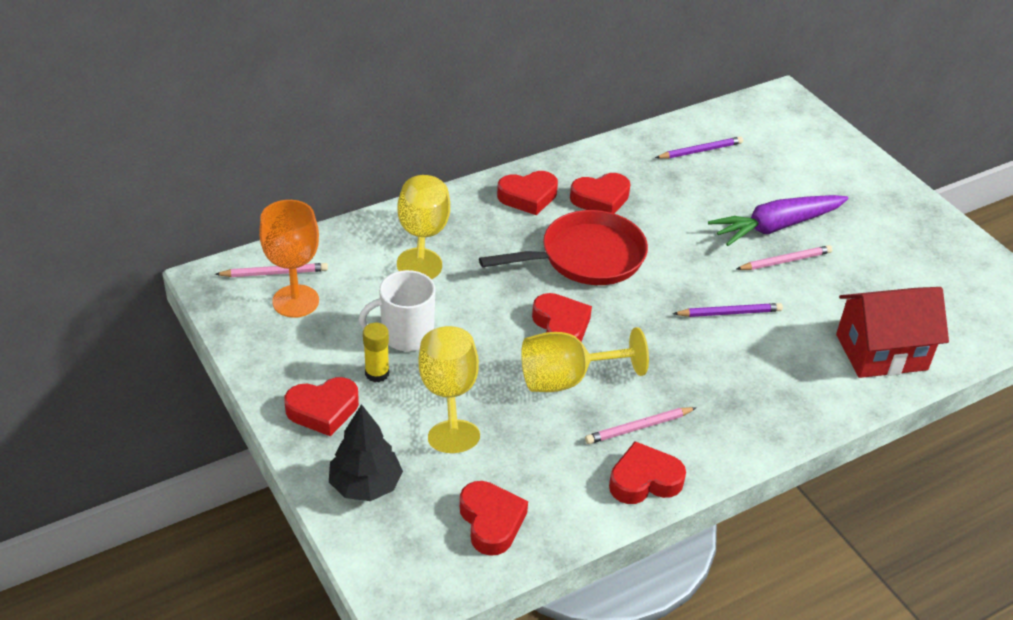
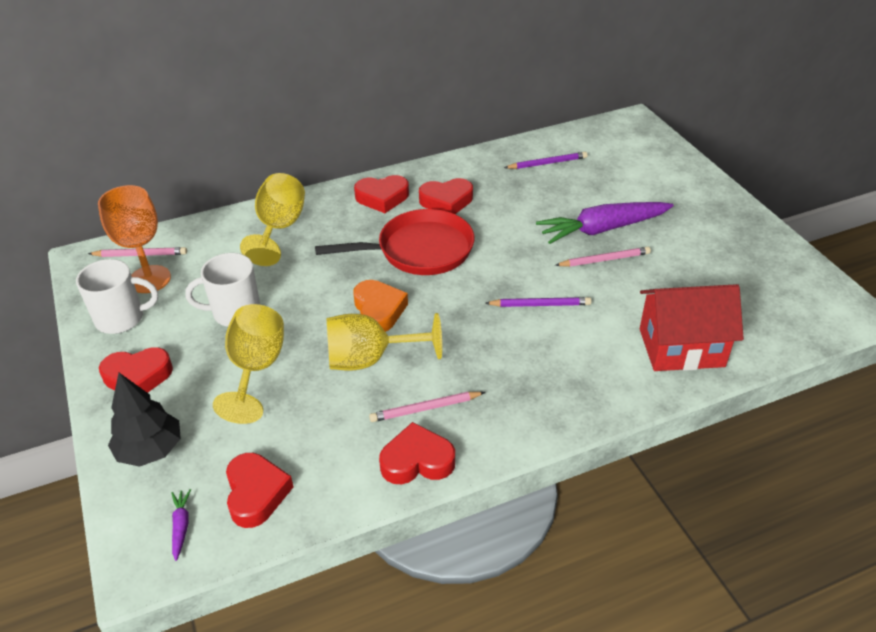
camera: 10 degrees right, 0 degrees up
yellow glue stick [363,323,389,382] -> none
red heart [532,293,592,342] -> orange heart [353,280,408,332]
none -> white mug [76,259,158,334]
none -> purple carrot [171,489,191,561]

